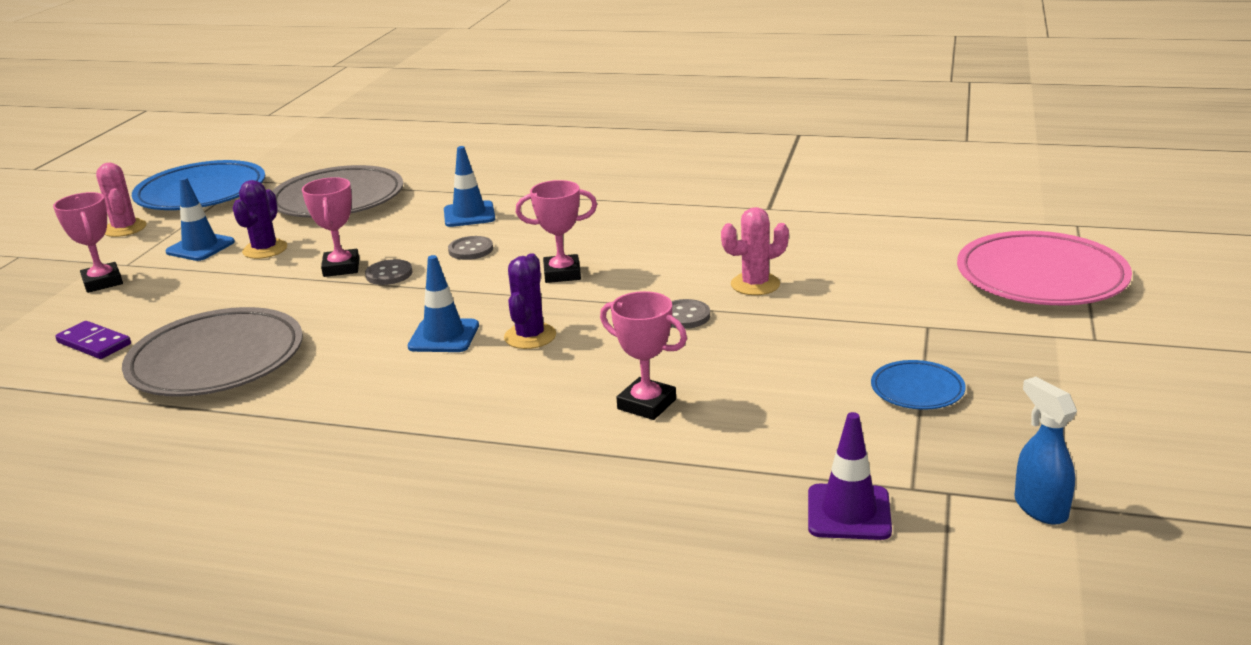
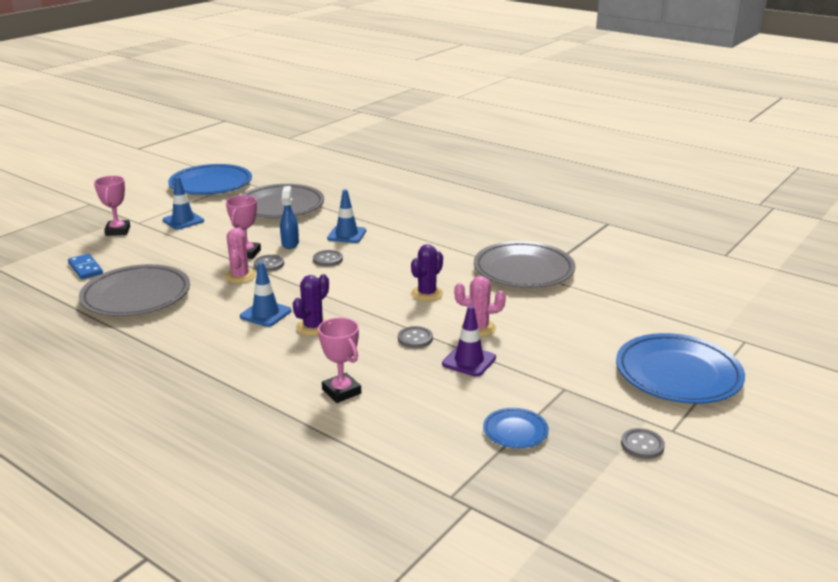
camera: 20 degrees right, 0 degrees up
purple domino [55,321,131,359] -> blue domino [68,254,103,279]
pink cactus [96,163,146,237] -> pink cactus moved to [224,227,256,283]
purple cactus [232,180,287,259] -> purple cactus moved to [411,244,443,302]
pink trophy [516,180,597,283] -> none
purple traffic cone [808,412,892,540] -> purple traffic cone moved to [442,305,496,377]
pink plate [957,231,1132,305] -> blue plate [616,333,745,404]
blue spray bottle [1014,377,1077,525] -> blue spray bottle moved to [280,186,299,249]
none -> grey plate [474,241,575,288]
none -> grey button [621,428,665,459]

